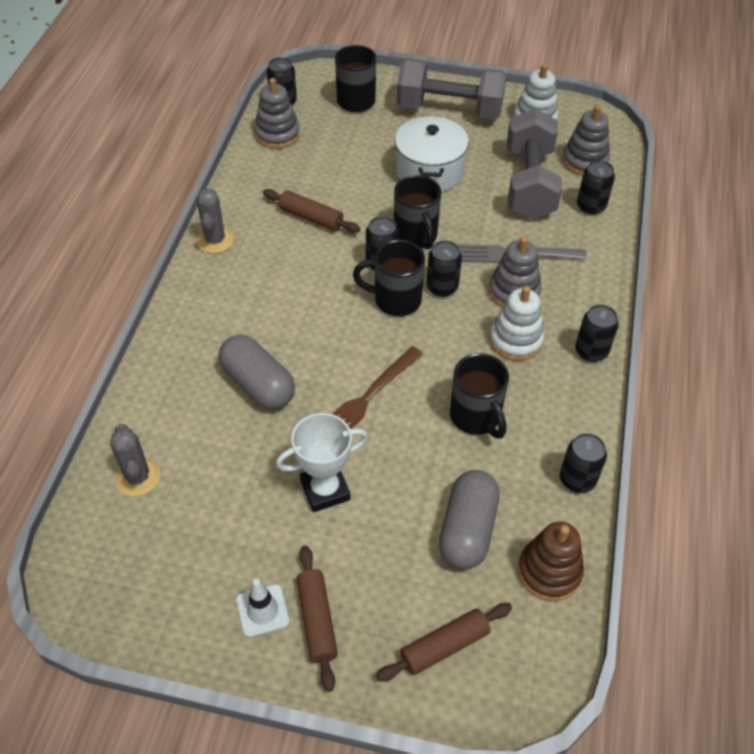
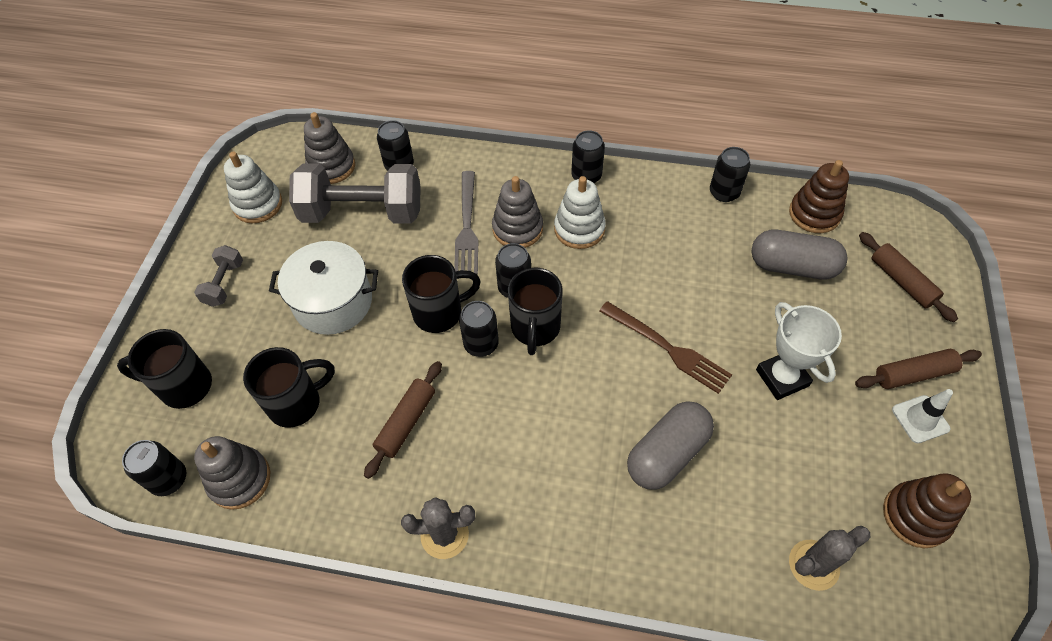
camera: 90 degrees left, 5 degrees up
grey dumbbell [397,59,507,120] -> grey dumbbell [194,245,243,307], size x0.47
black mug [450,353,509,438] -> black mug moved to [243,347,335,428]
none -> brown stacking toy [883,473,971,548]

